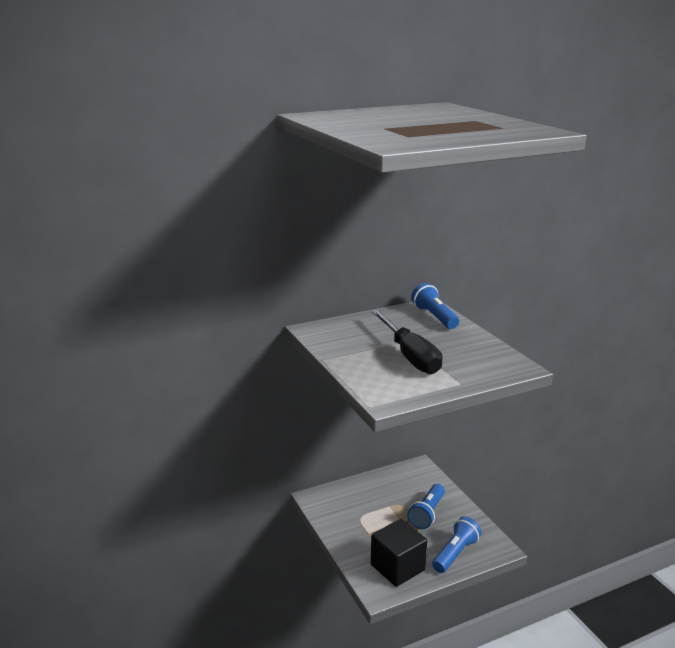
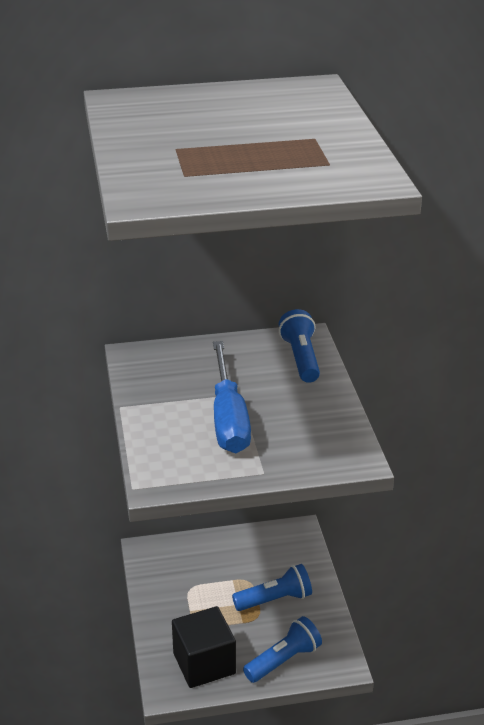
camera: 15 degrees right, 10 degrees up
black screwdriver [372,310,443,374] -> blue screwdriver [213,341,251,453]
blue flashlight [407,484,445,529] -> blue flashlight turned 150 degrees counterclockwise [232,564,312,611]

